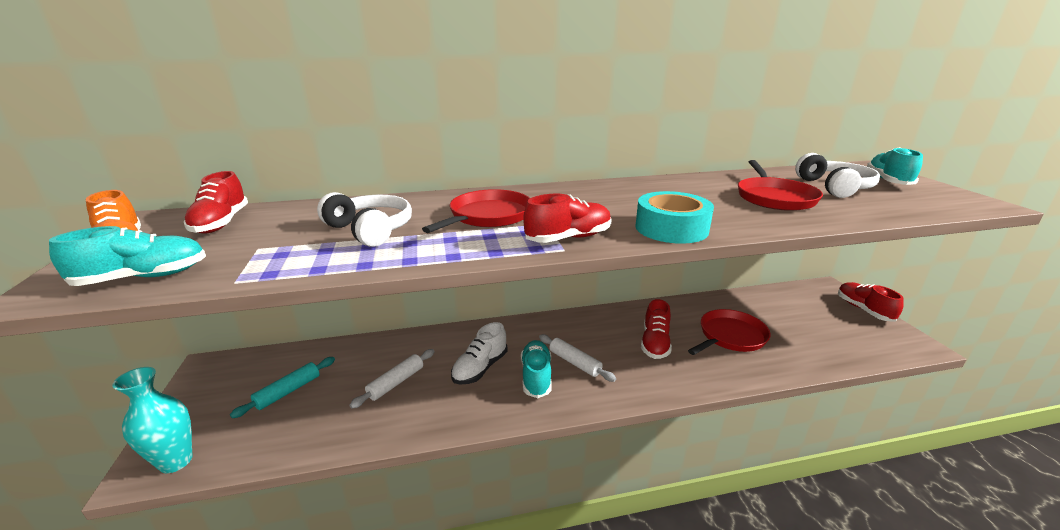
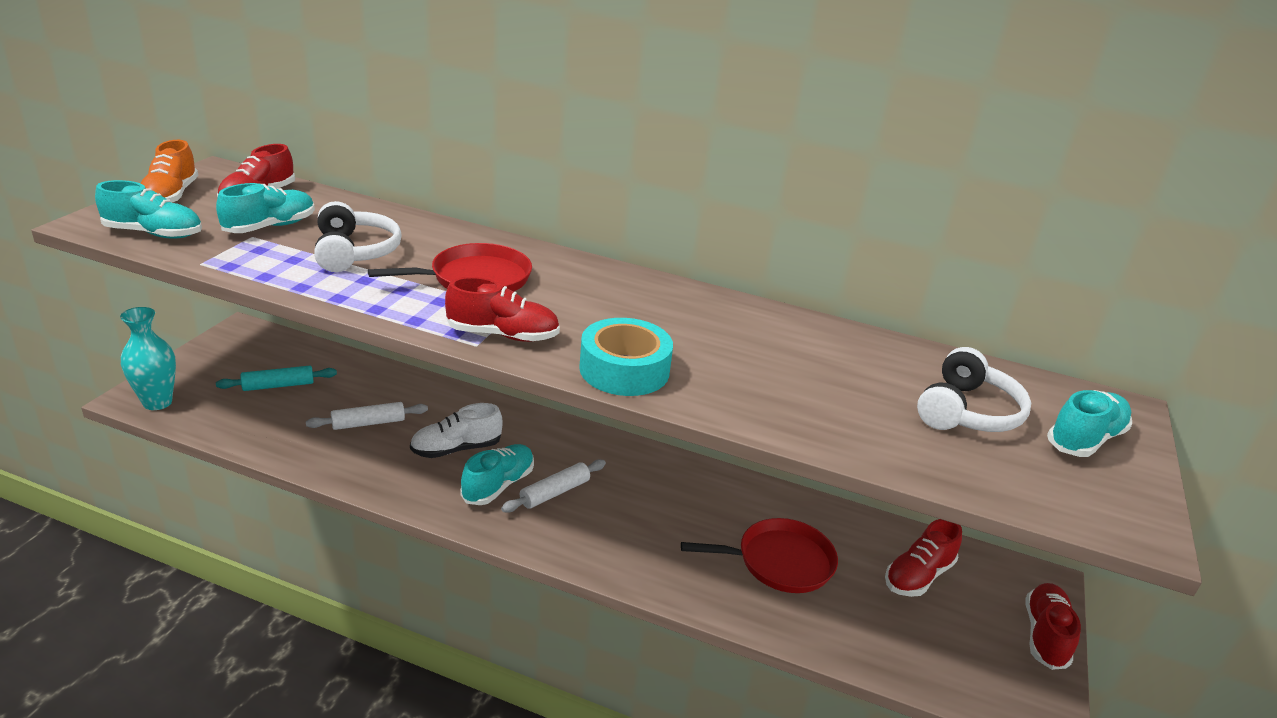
camera: 30 degrees right, 5 degrees up
white rolling pin [539,334,616,382] -> white rolling pin turned 60 degrees clockwise [501,459,606,513]
red shoe [641,299,672,359] -> red shoe moved to [885,519,962,597]
red pan [738,160,823,211] -> none
none -> turquoise shoe [216,183,315,233]

